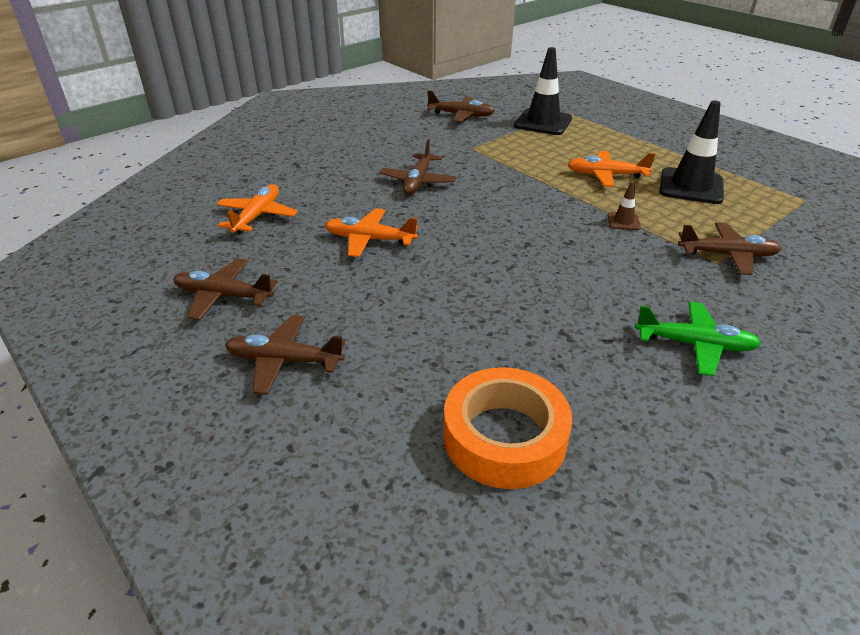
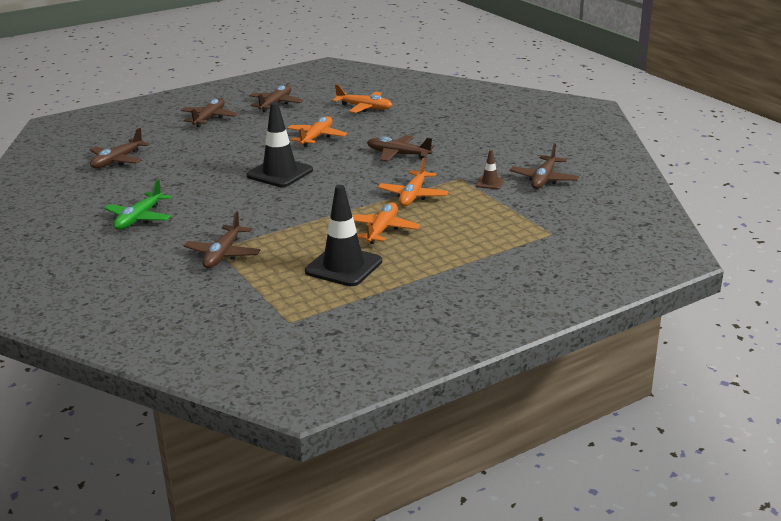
camera: 100 degrees right, 10 degrees down
orange tape [444,367,572,489] -> brown plane [90,128,150,168]
black traffic cone [514,47,572,135] -> black traffic cone moved to [247,102,313,187]
brown traffic cone [607,181,641,230] -> brown traffic cone moved to [476,150,504,189]
none -> orange plane [378,158,448,206]

